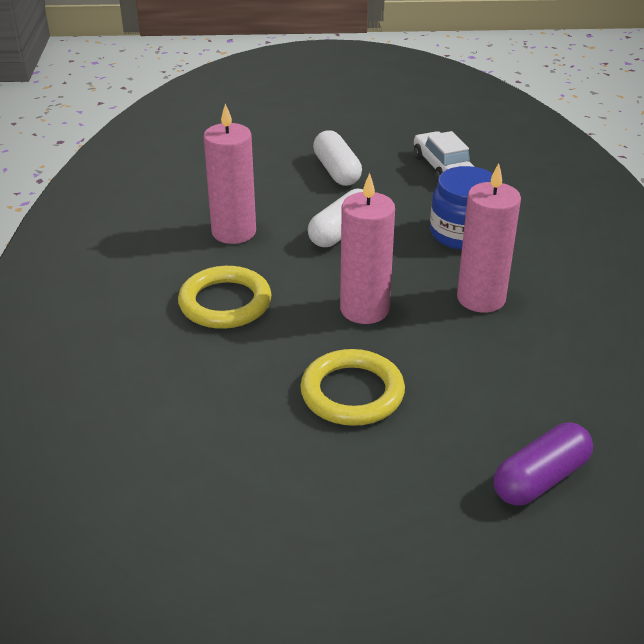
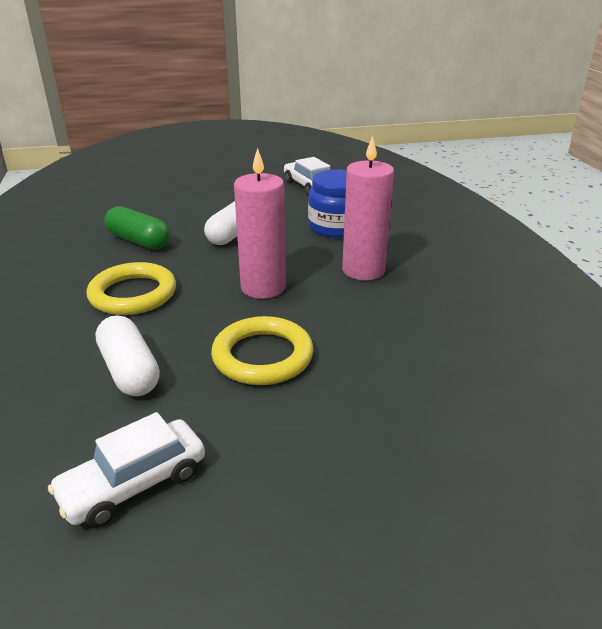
camera: 10 degrees left, 5 degrees down
pink candle [203,103,256,244] -> green capsule [104,206,170,250]
white capsule [313,130,362,186] -> white capsule moved to [96,315,160,396]
purple capsule [494,423,593,505] -> none
none -> white car [48,412,205,528]

